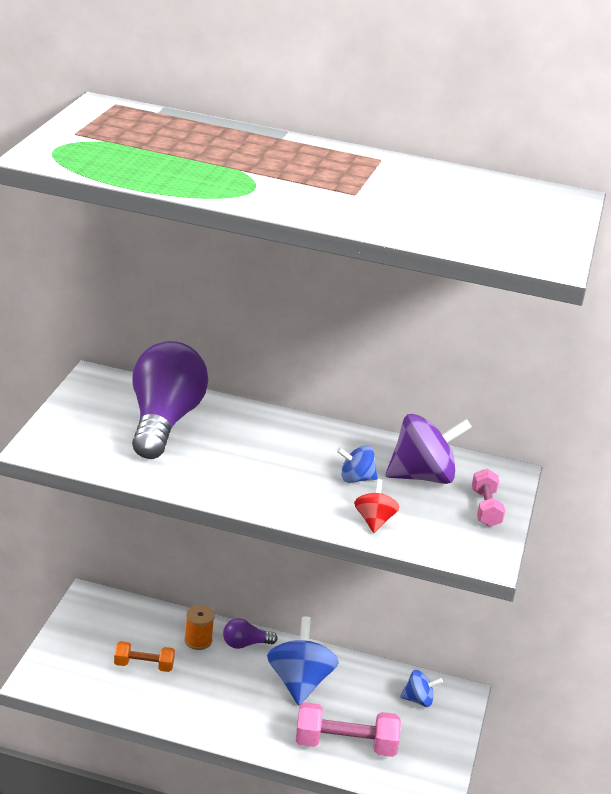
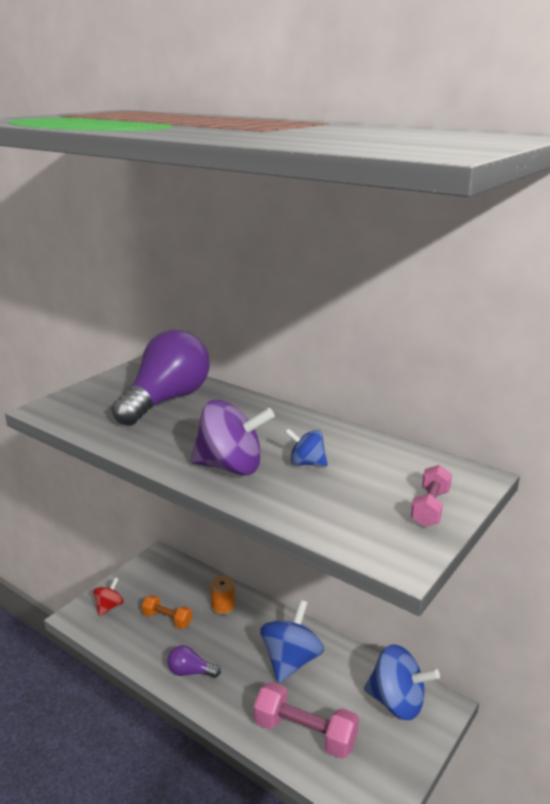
camera: 25 degrees right, 5 degrees down
purple light bulb [223,618,278,649] -> purple light bulb moved to [167,645,221,678]
red spinning top [354,479,399,533] -> red spinning top moved to [93,578,123,616]
purple spinning top [386,414,472,484] -> purple spinning top moved to [190,400,275,475]
blue spinning top [400,670,443,707] -> blue spinning top [364,644,440,720], size x1.87

